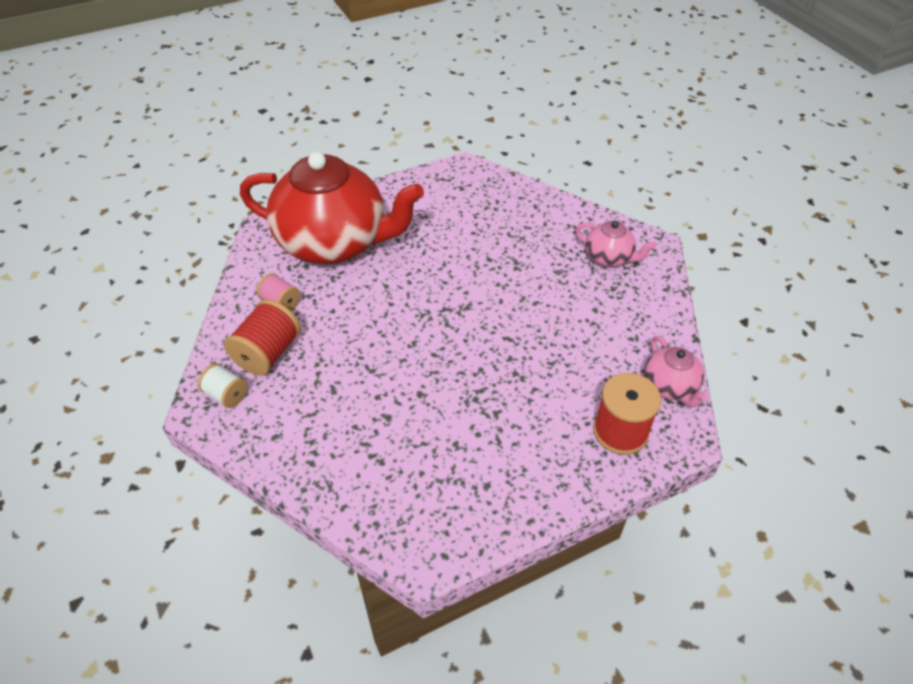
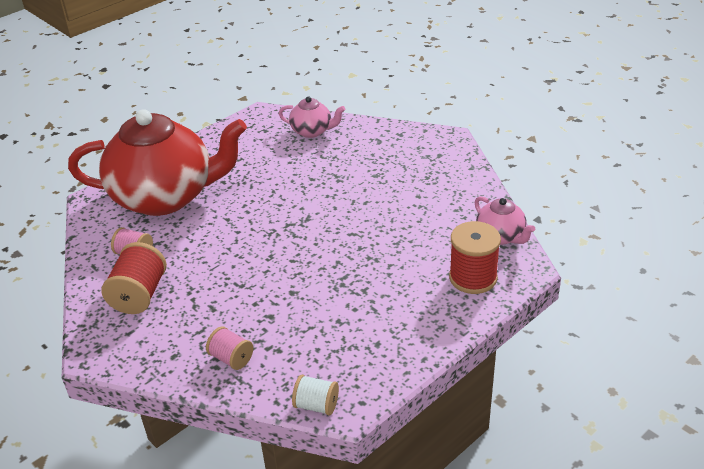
camera: 15 degrees left, 10 degrees down
white spool [198,363,248,408] -> white spool moved to [292,375,339,415]
pink teapot [576,221,656,267] -> pink teapot moved to [279,96,345,138]
none -> pink spool [206,326,253,370]

